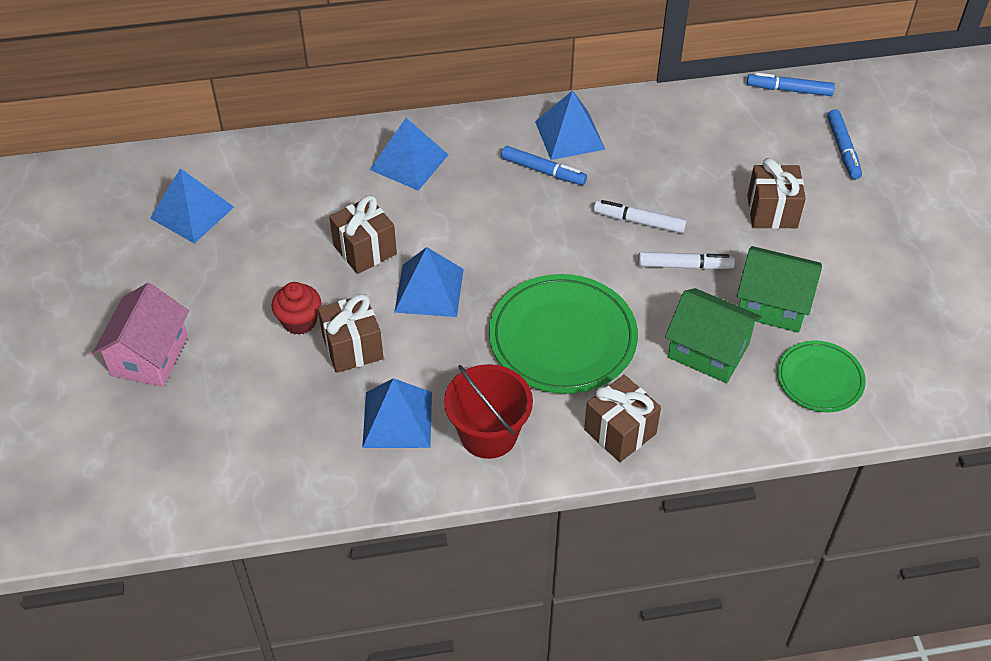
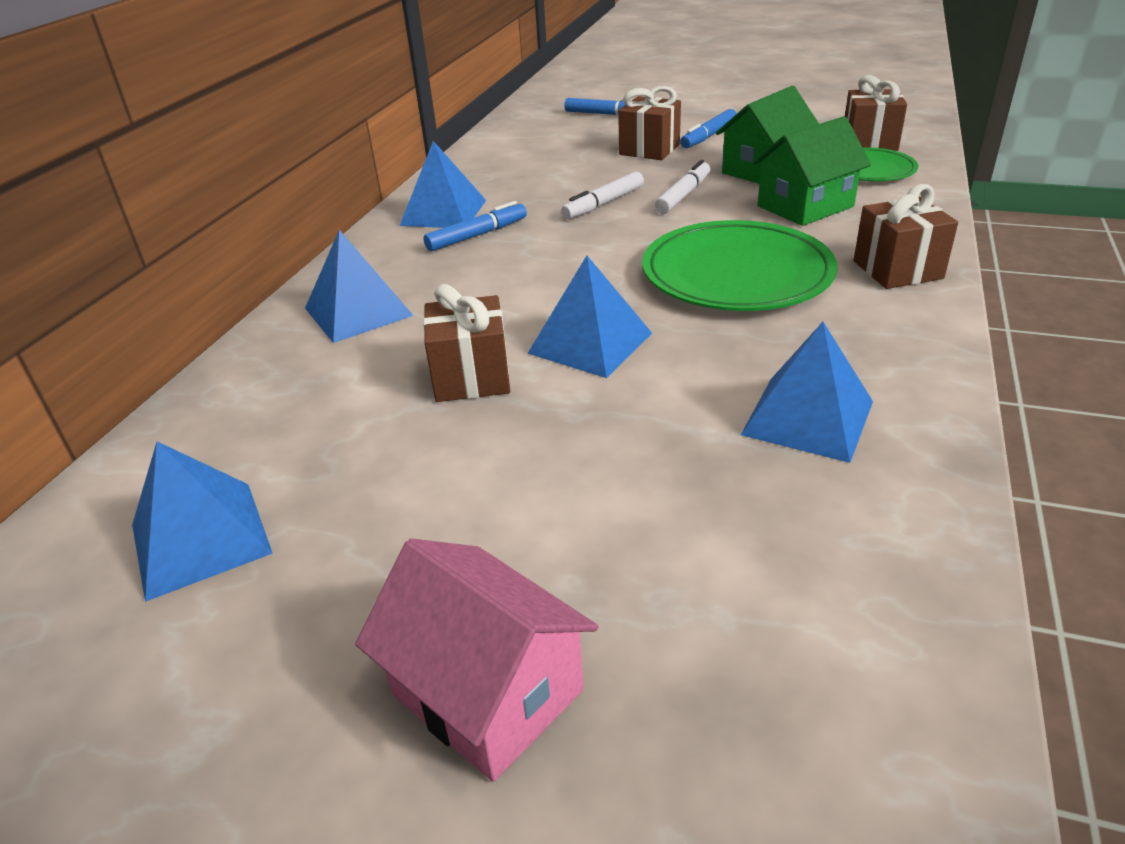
camera: 60 degrees left, 15 degrees down
red cupcake [272,282,321,335] -> none
brown gift [318,294,384,373] -> brown gift moved to [845,75,907,151]
red bucket [444,364,533,459] -> none
blue marker [747,72,835,96] -> blue marker moved to [680,109,737,148]

